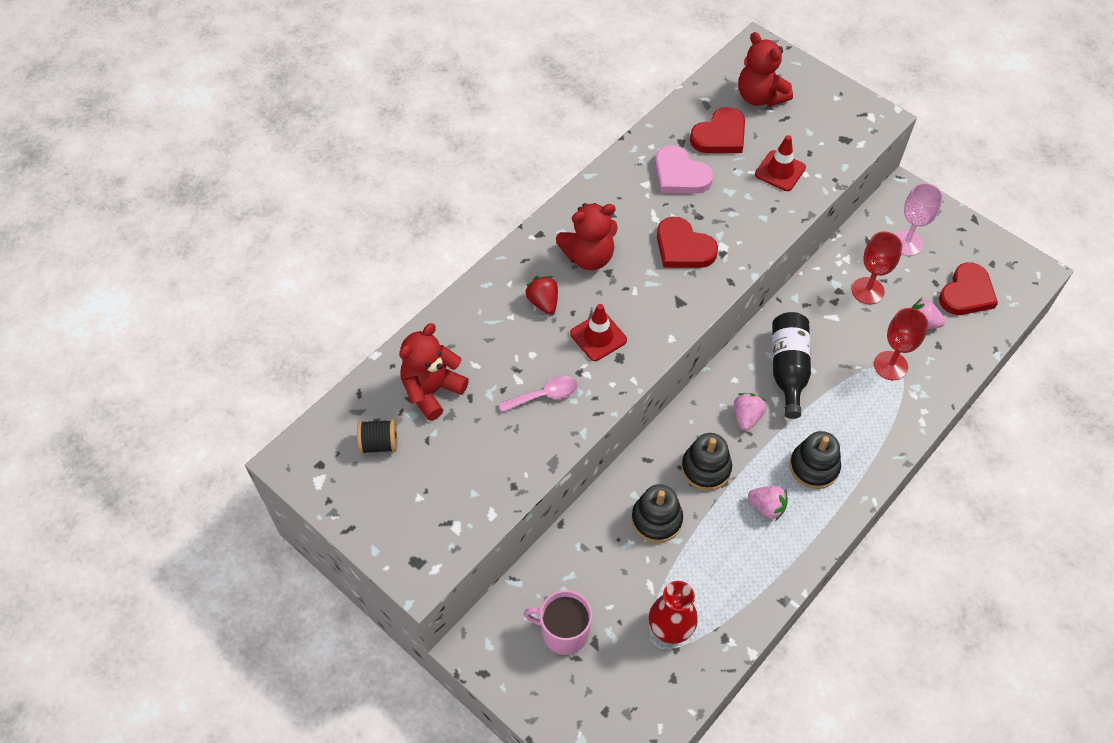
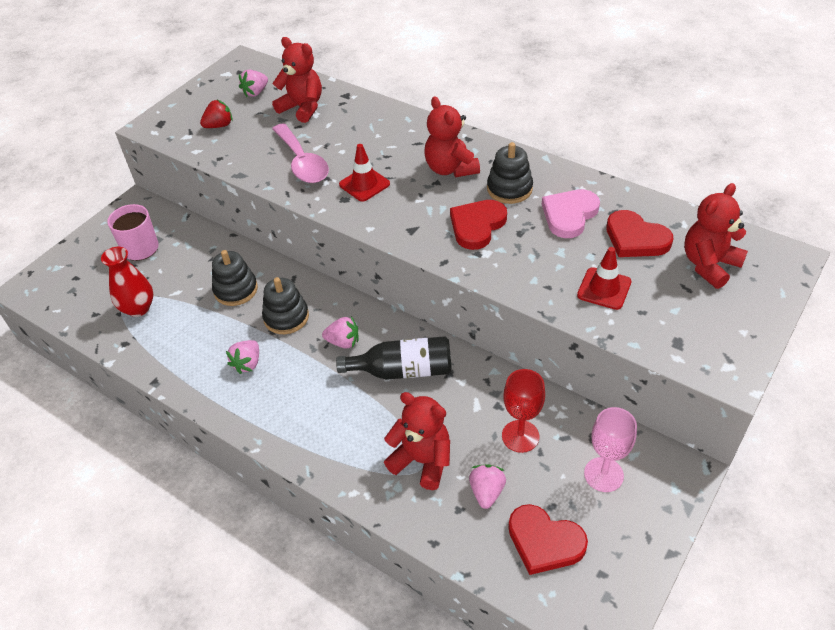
camera: 85 degrees right, 10 degrees down
black spool [357,419,397,454] -> pink strawberry [239,70,268,97]
pink spoon [498,376,578,412] -> pink spoon [272,123,329,183], size x1.65
red strawberry [525,276,558,314] -> red strawberry moved to [200,100,233,128]
black stacking toy [790,431,841,489] -> black stacking toy moved to [487,142,533,204]
red goblet [874,308,928,380] -> red teddy bear [384,392,450,490]

